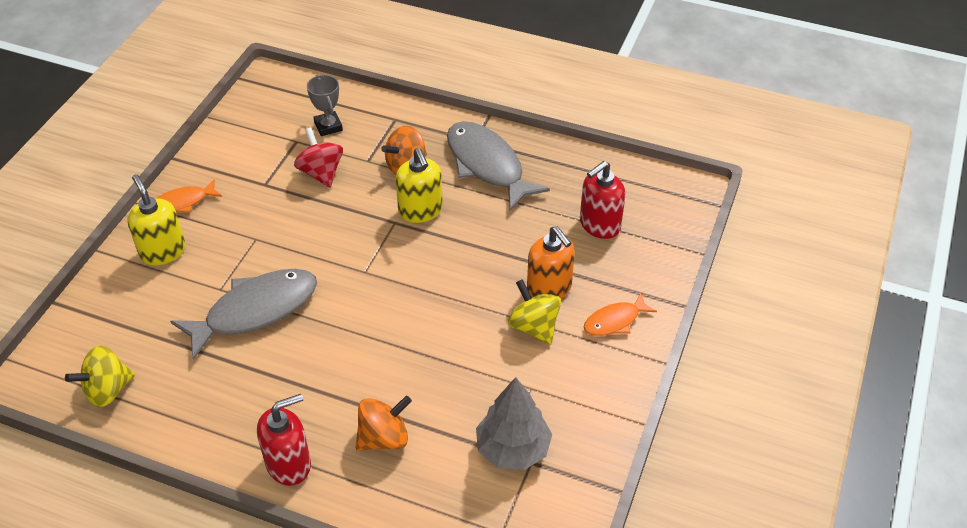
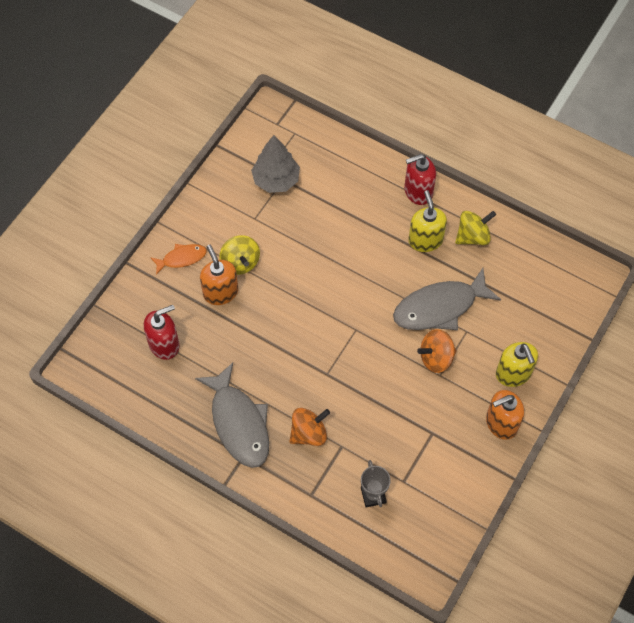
camera: 170 degrees left, 15 degrees up
yellow spinning top [65,345,135,407] -> yellow spinning top moved to [455,211,496,245]
orange fish [155,179,222,213] -> orange soap dispenser [486,390,524,440]
red spinning top [294,128,343,188] -> none
orange spinning top [356,395,412,451] -> orange spinning top moved to [417,329,457,373]
yellow soap dispenser [396,148,443,223] -> yellow soap dispenser moved to [408,190,447,252]

